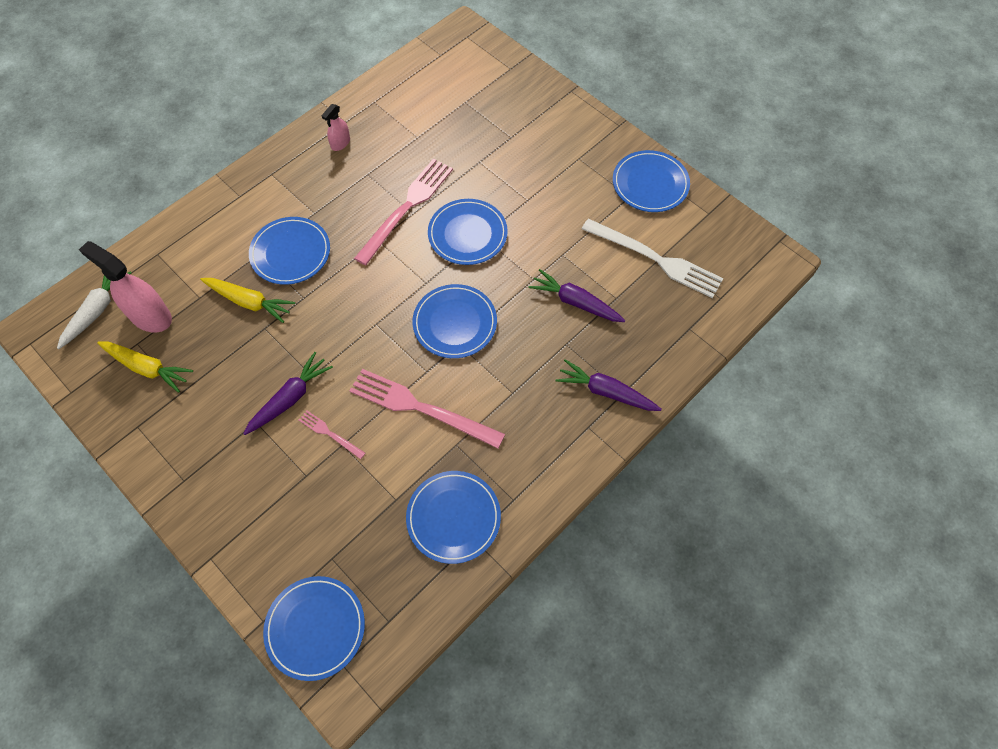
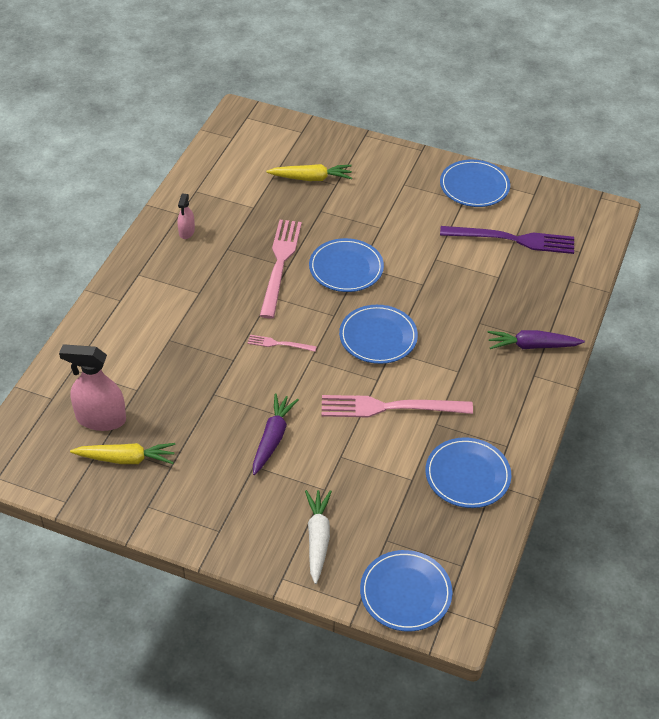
camera: 25 degrees left, 15 degrees down
white carrot [57,271,131,349] -> white carrot moved to [305,490,332,584]
yellow carrot [200,278,295,323] -> yellow carrot moved to [266,164,352,181]
blue plate [249,217,330,285] -> none
pink fork [299,410,365,459] -> pink fork moved to [248,335,317,352]
purple carrot [528,269,625,322] -> none
white fork [582,219,724,298] -> purple fork [440,226,574,254]

